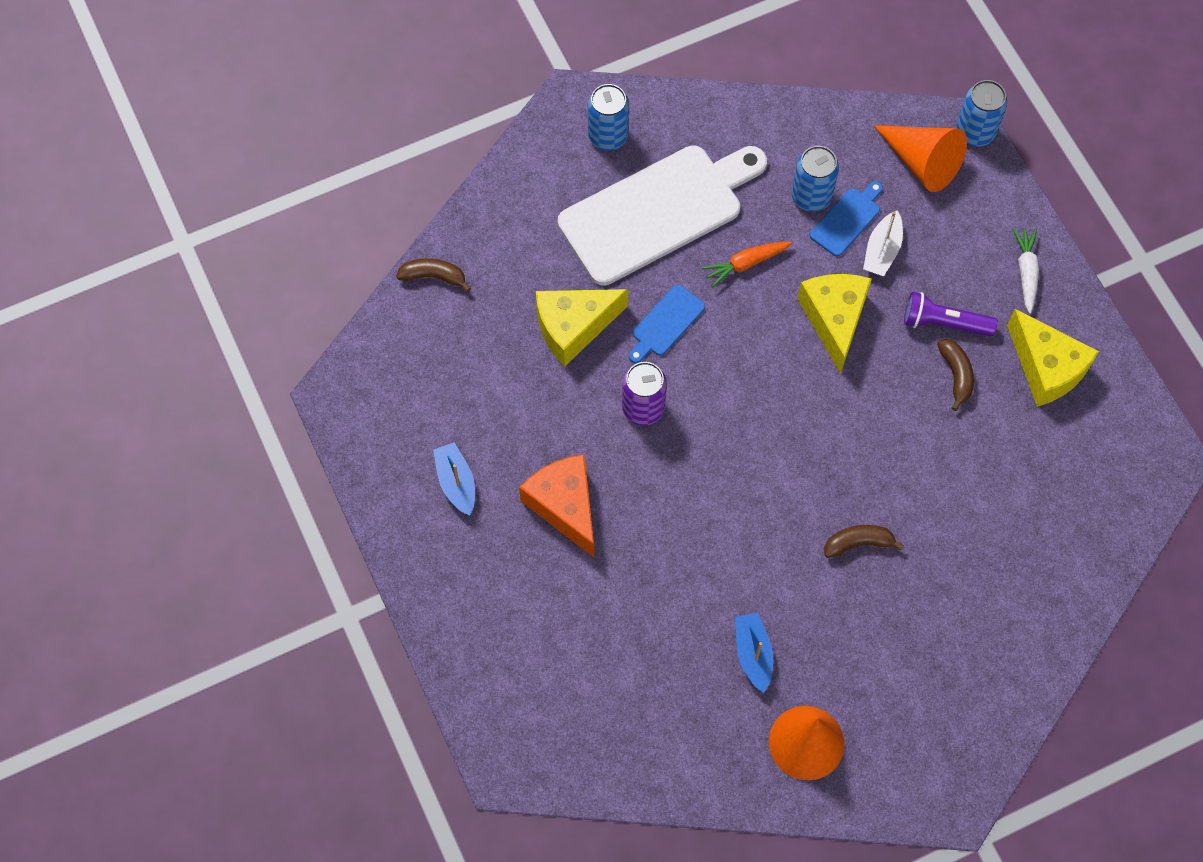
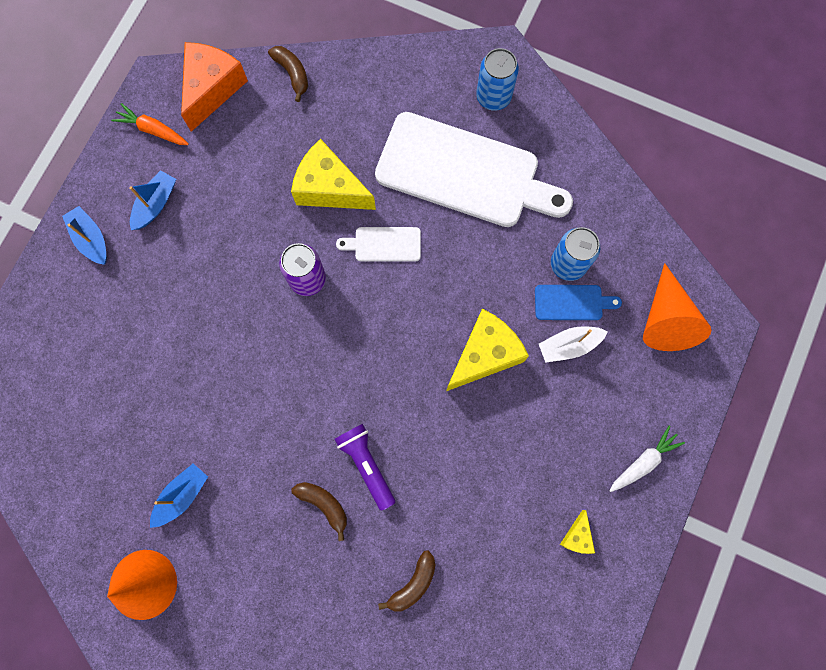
camera: 50 degrees right, 10 degrees up
orange cheese [519,454,594,557] -> orange cheese moved to [181,42,248,132]
blue cutting board [629,285,705,363] -> white cutting board [336,227,421,262]
orange carrot [702,241,792,287] -> orange carrot moved to [111,103,189,145]
purple flashlight [904,292,998,336] -> purple flashlight moved to [334,424,395,511]
brown banana [937,339,974,411] -> brown banana moved to [378,550,436,612]
blue can [956,80,1007,147] -> none
yellow cheese [1007,309,1099,407] -> yellow cheese [560,510,595,554], size x0.47
none -> blue boat [62,206,107,265]

